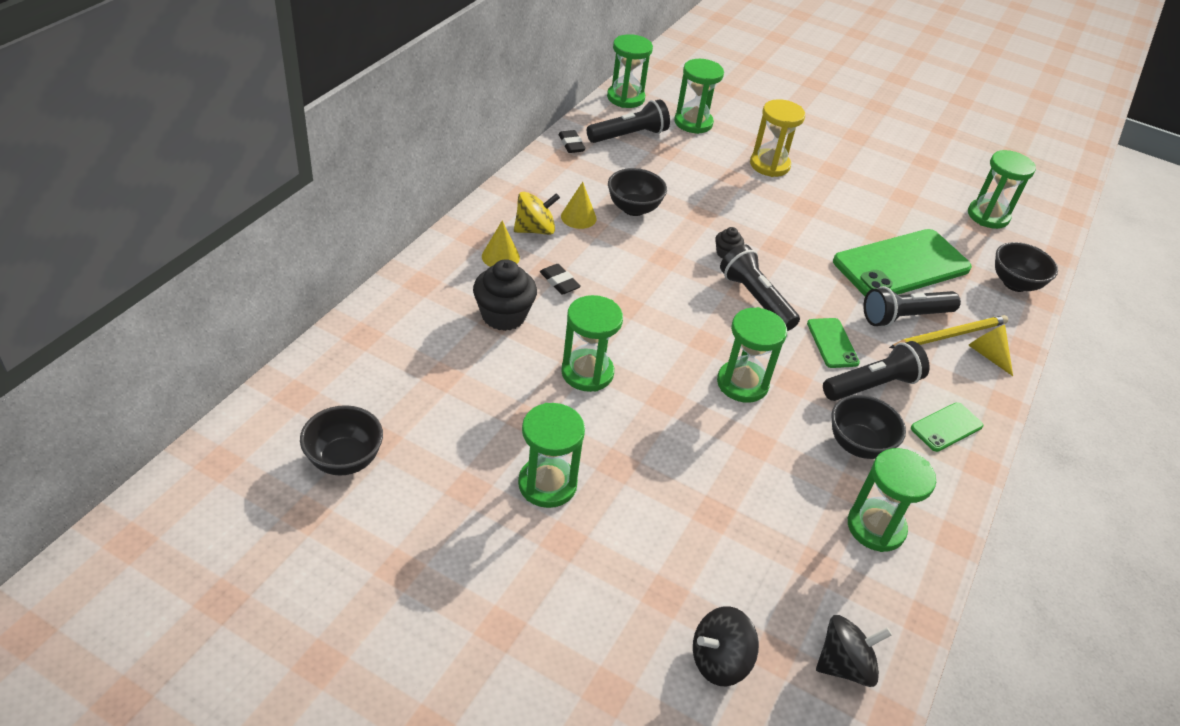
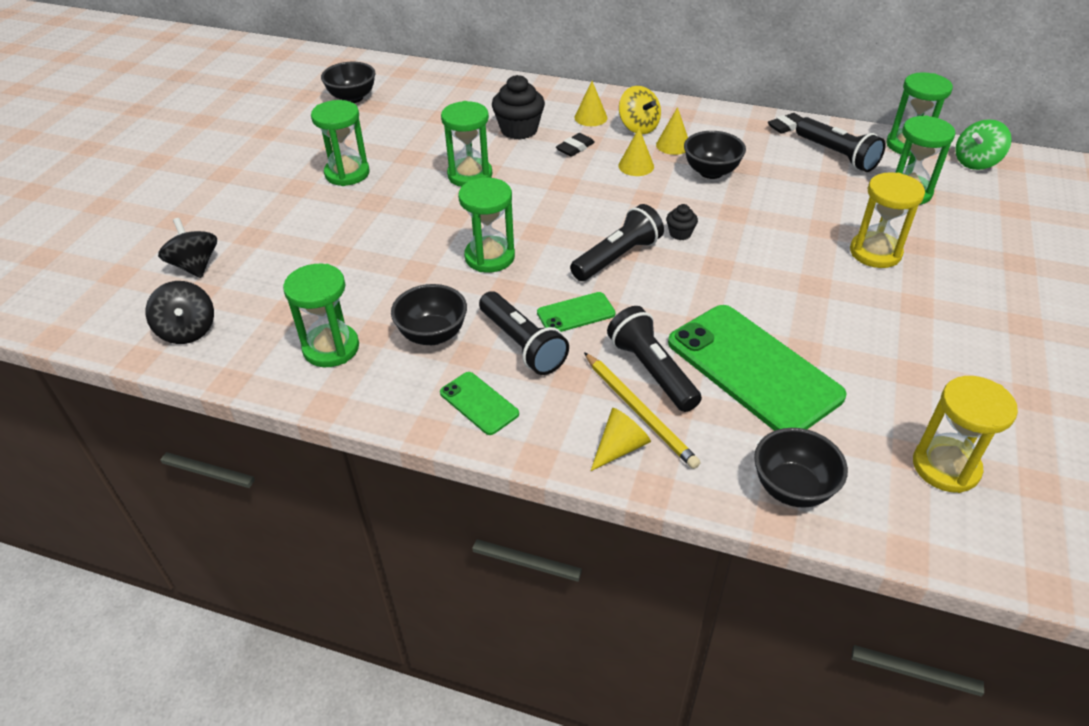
camera: 85 degrees right, 0 degrees up
green hourglass [968,150,1036,229] -> yellow hourglass [913,376,1018,493]
none -> yellow cone [618,128,654,176]
none -> green spinning top [955,119,1012,170]

